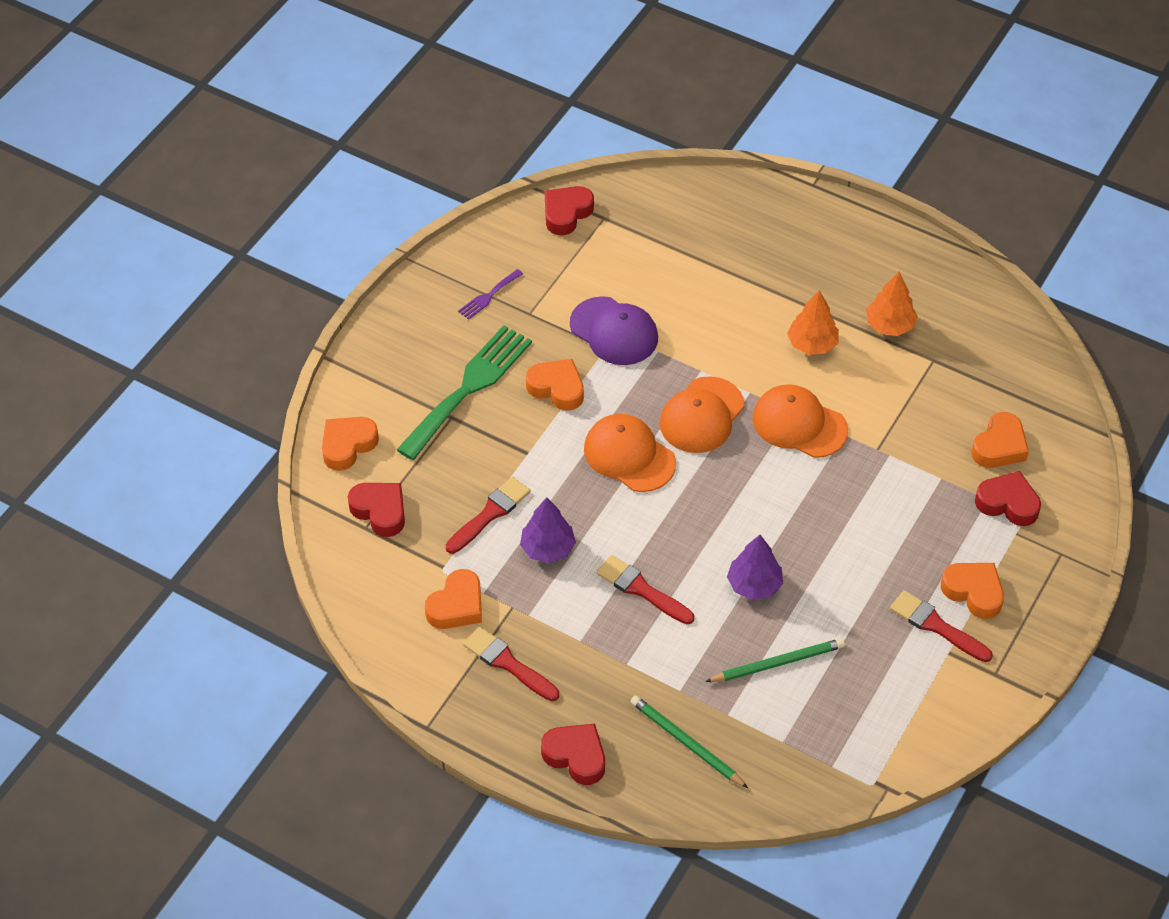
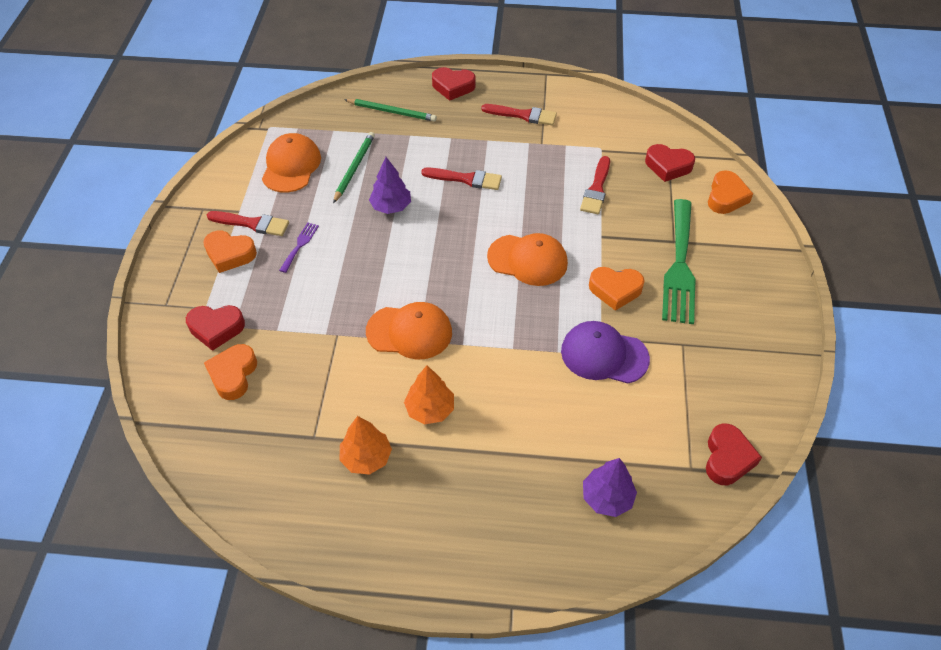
camera: 155 degrees right, 0 degrees up
orange heart [425,569,482,629] -> none
purple fork [458,269,523,320] -> purple fork moved to [279,222,319,273]
purple tree [520,497,576,563] -> purple tree moved to [583,458,637,517]
orange cap [660,376,745,453] -> orange cap moved to [262,133,321,193]
green pencil [705,638,845,682] -> green pencil turned 150 degrees clockwise [333,132,375,203]

